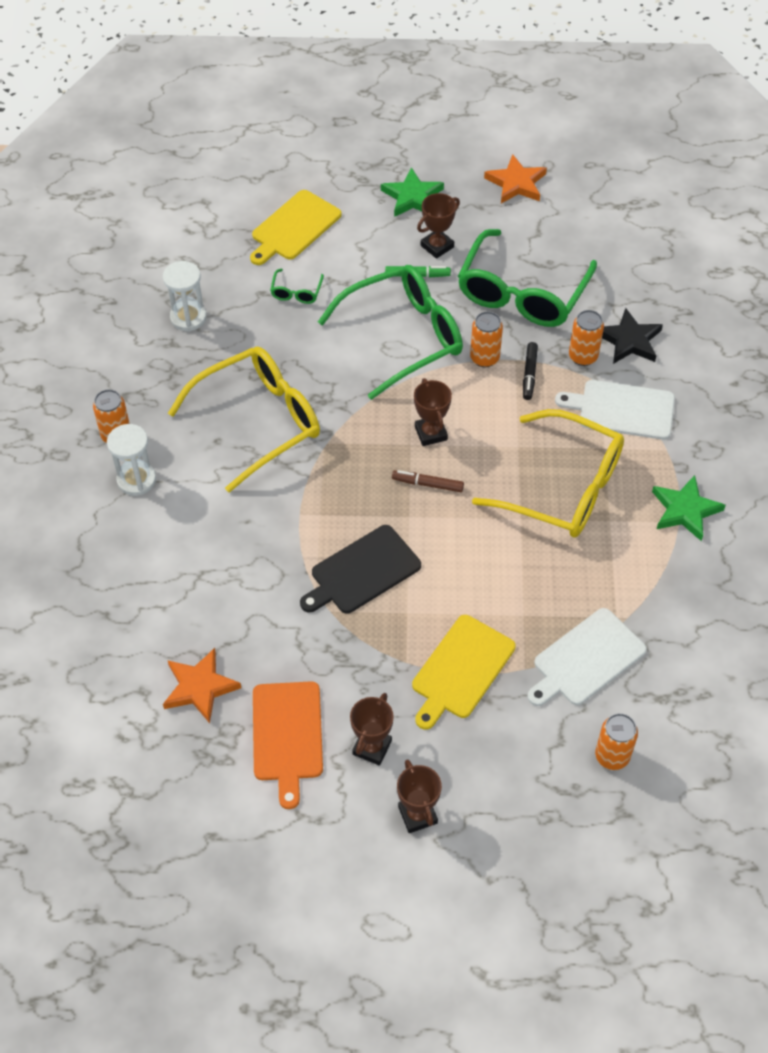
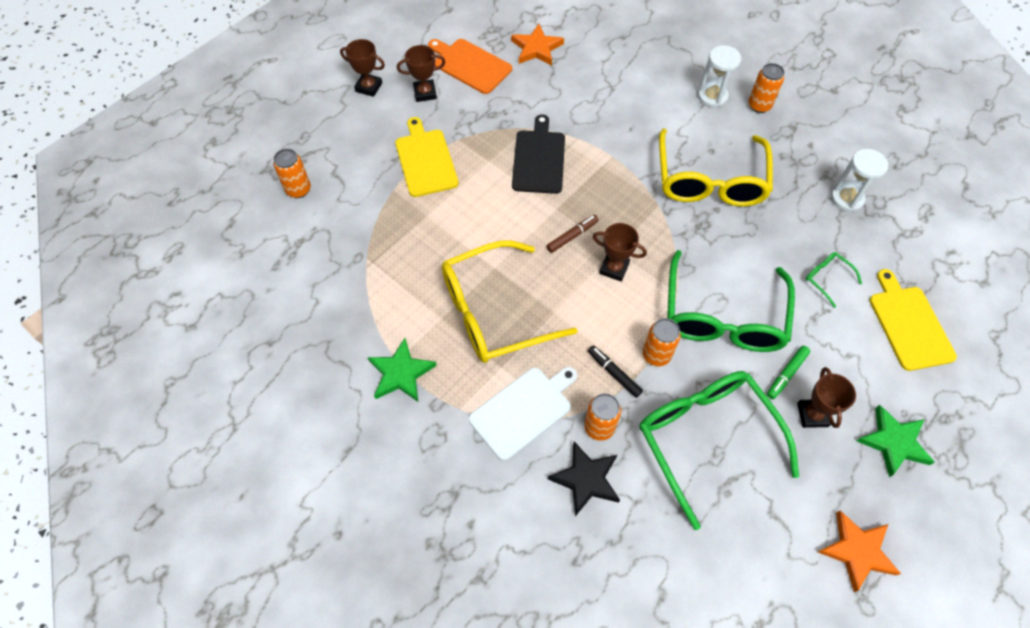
camera: 130 degrees right, 5 degrees up
brown trophy [350,693,394,766] -> brown trophy turned 75 degrees counterclockwise [397,45,445,102]
white cutting board [527,608,647,706] -> none

